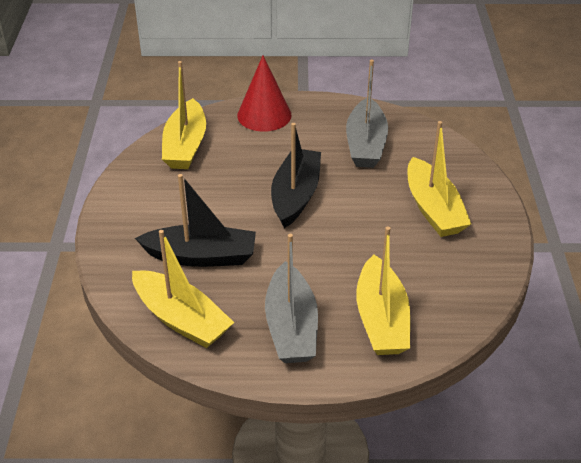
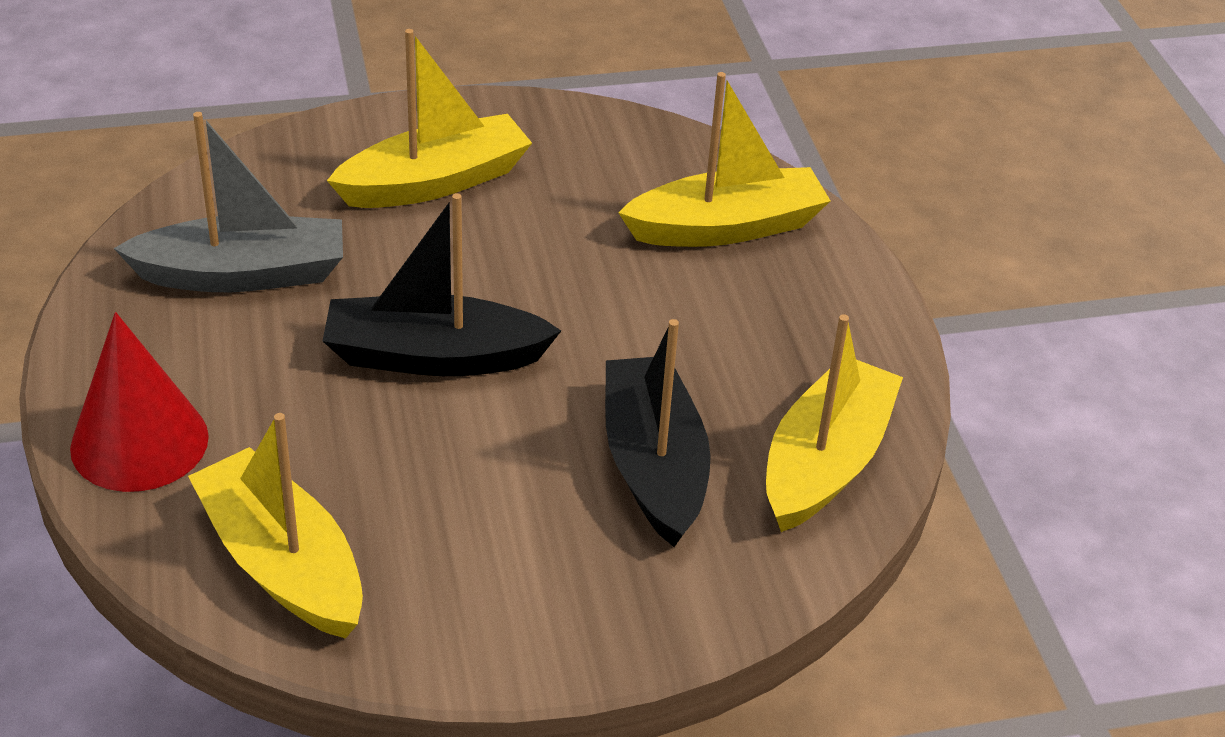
camera: 105 degrees left, 0 degrees up
yellow boat [162,61,206,169] -> yellow boat turned 120 degrees counterclockwise [188,413,363,639]
grey boat [265,234,318,363] -> none

